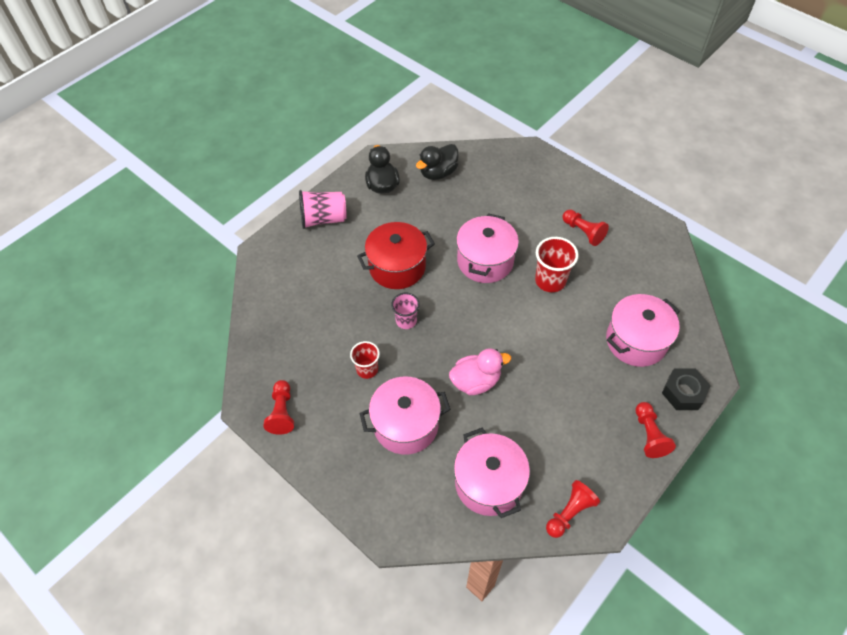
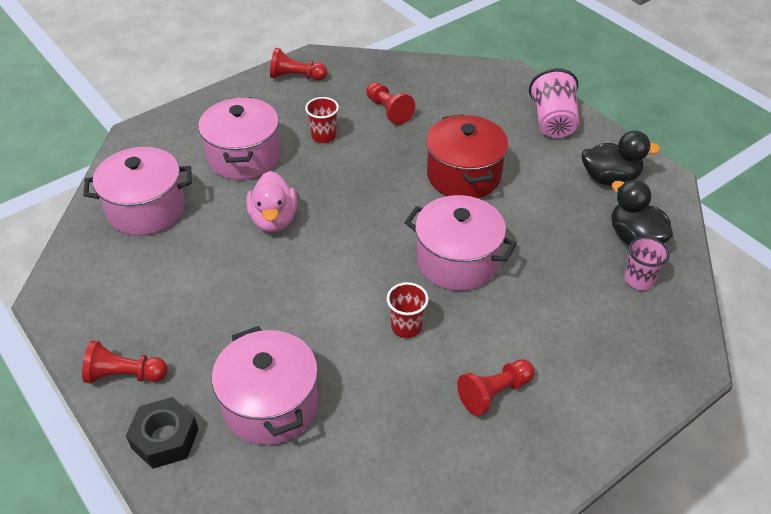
camera: 100 degrees right, 10 degrees down
pink cup [391,293,420,329] -> pink cup moved to [624,237,669,290]
red cup [535,237,579,292] -> red cup [387,282,429,338], size x0.65
red pawn [546,480,600,538] -> red pawn moved to [366,82,415,125]

